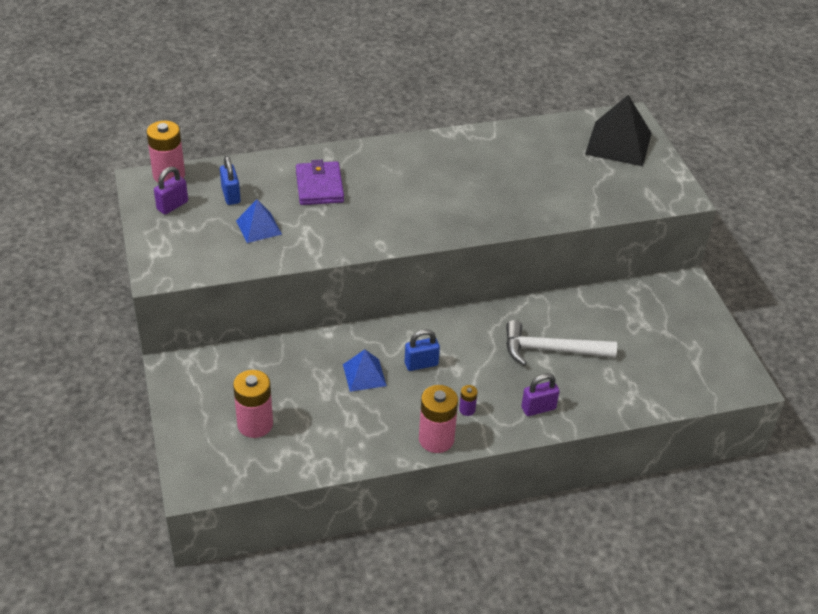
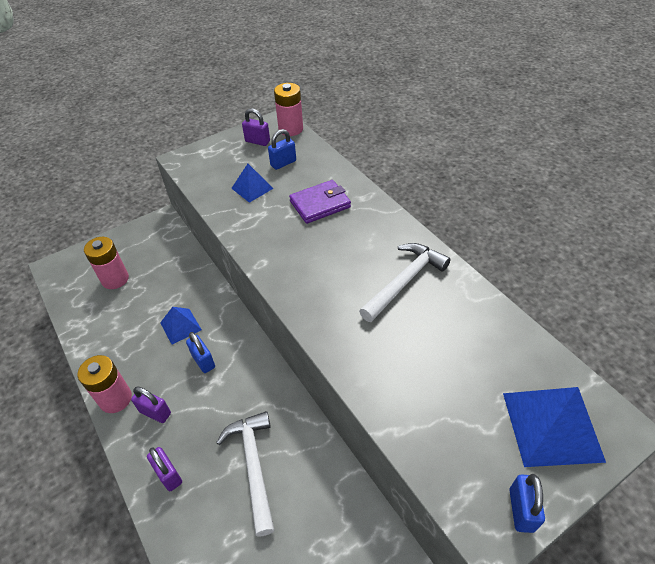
camera: 75 degrees right, 5 degrees up
purple battery [459,385,478,416] -> purple padlock [131,387,171,423]
black pyramid [585,95,652,166] -> blue pyramid [503,387,606,467]
none -> white hammer [359,243,451,322]
none -> blue padlock [509,474,545,533]

